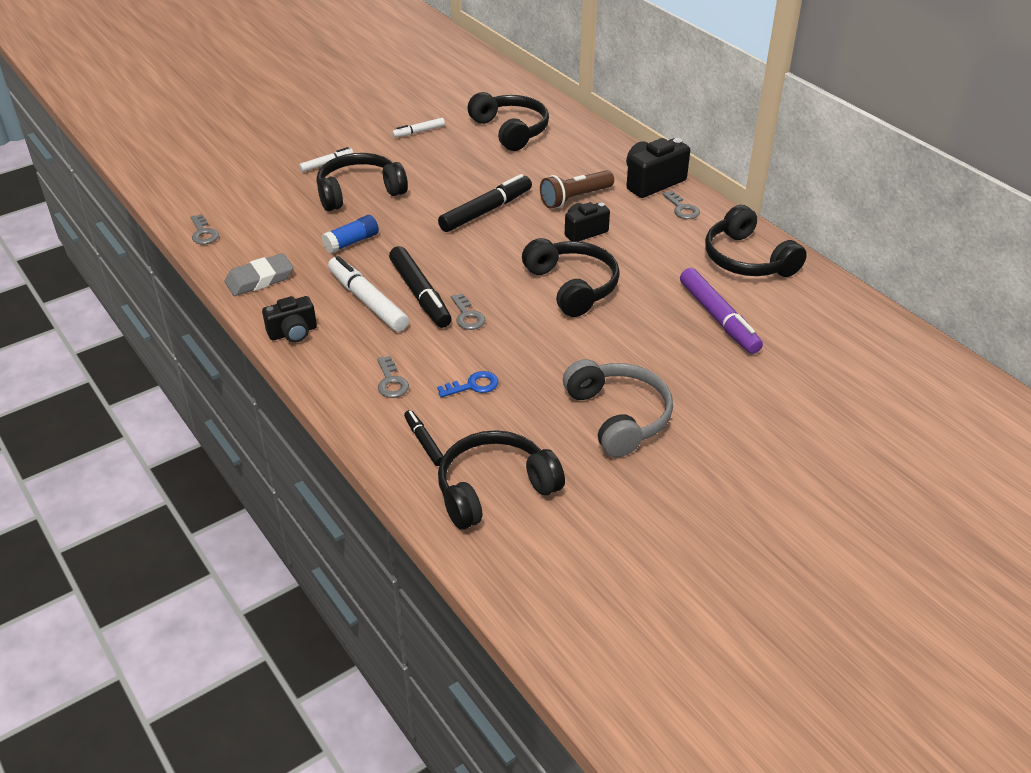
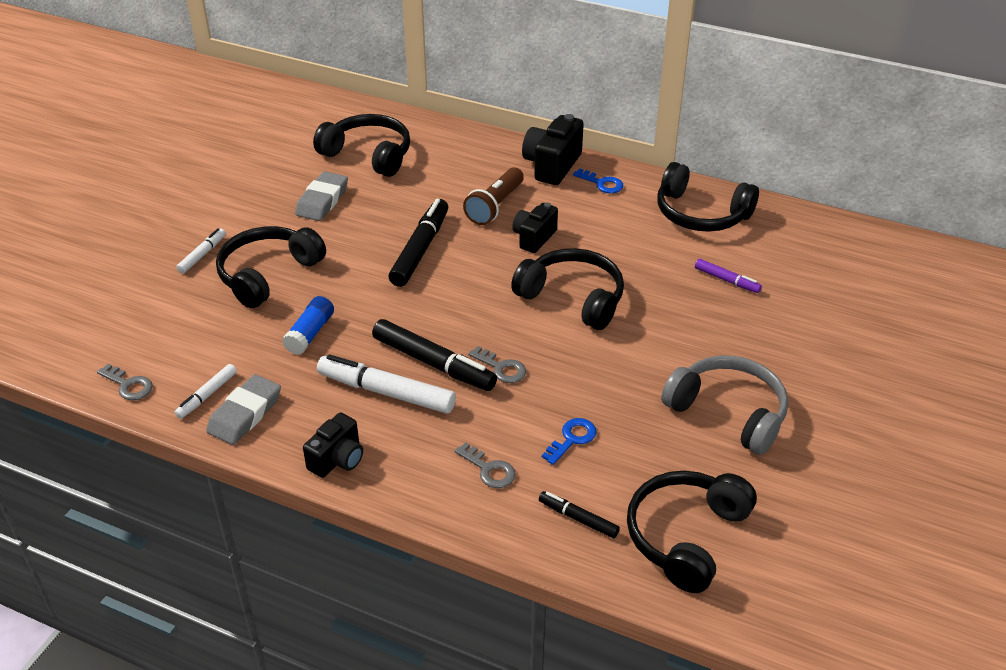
camera: 30 degrees left, 0 degrees up
white marker [392,118,445,138] -> white marker moved to [174,364,237,419]
grey key [663,191,700,219] -> blue key [573,168,623,193]
purple marker [680,268,763,354] -> purple marker [695,259,762,293], size x0.54
none -> grey eraser [295,171,348,221]

